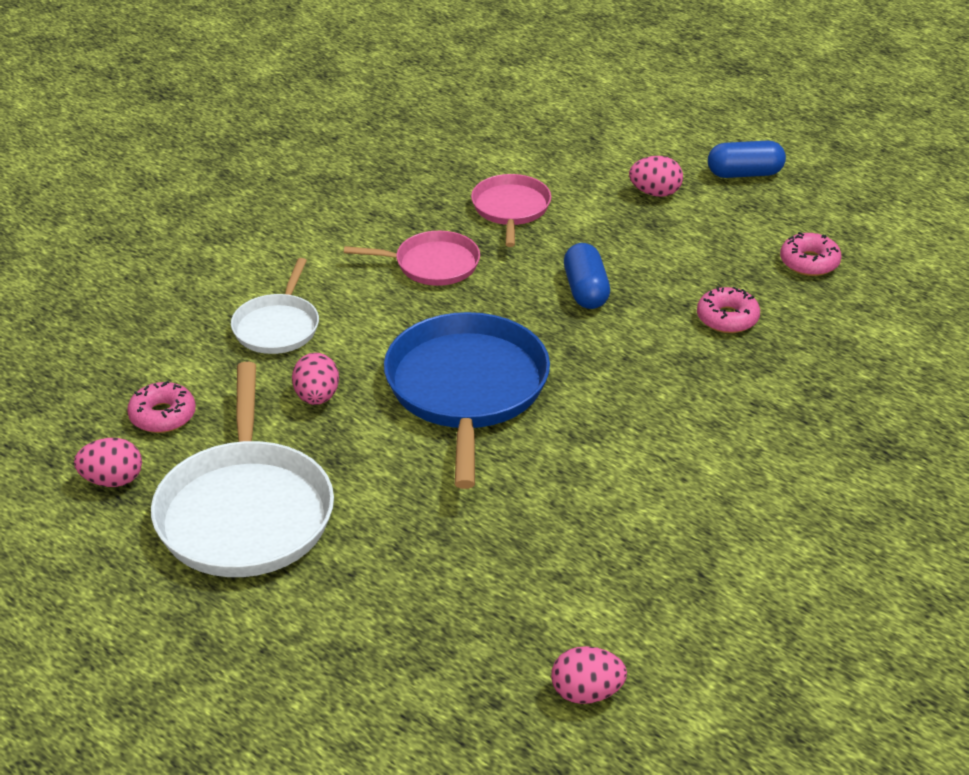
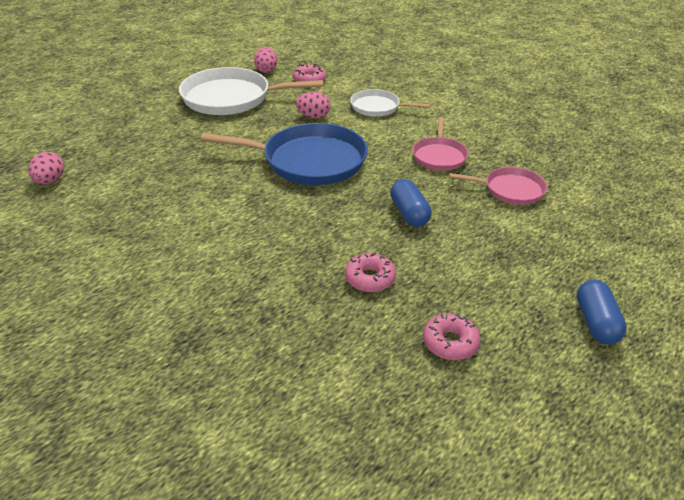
camera: 95 degrees right, 0 degrees up
blue capsule [564,243,610,309] -> blue capsule turned 75 degrees clockwise [390,179,432,227]
pink egg [629,156,683,197] -> none

